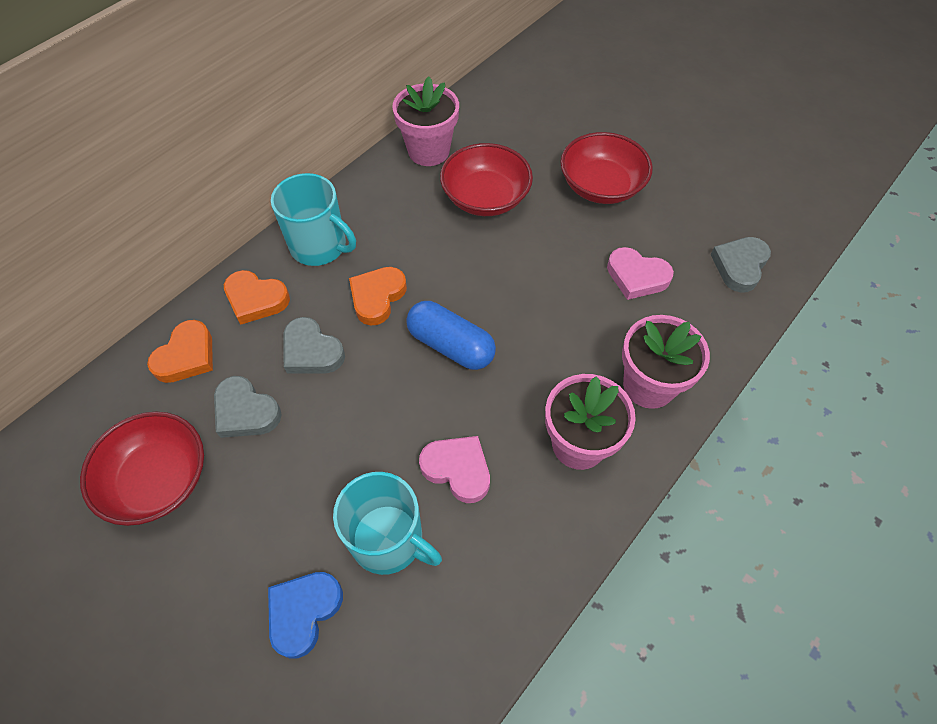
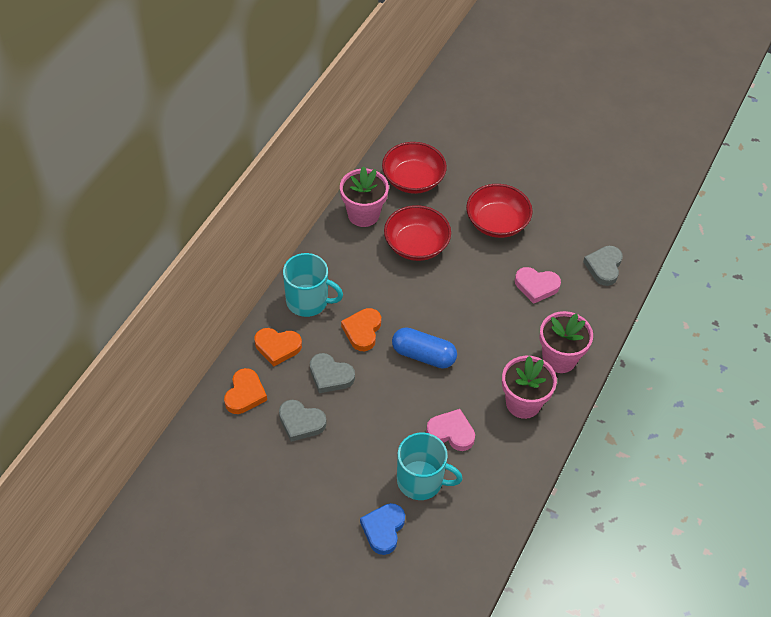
camera: 15 degrees left, 5 degrees down
red bowl [80,411,204,526] -> red bowl moved to [382,142,447,194]

